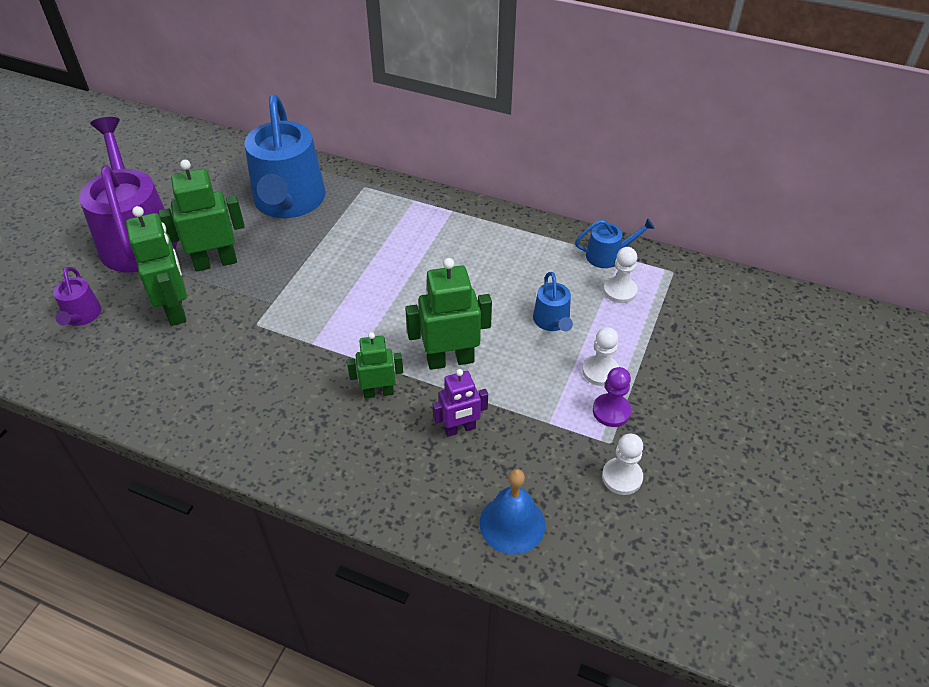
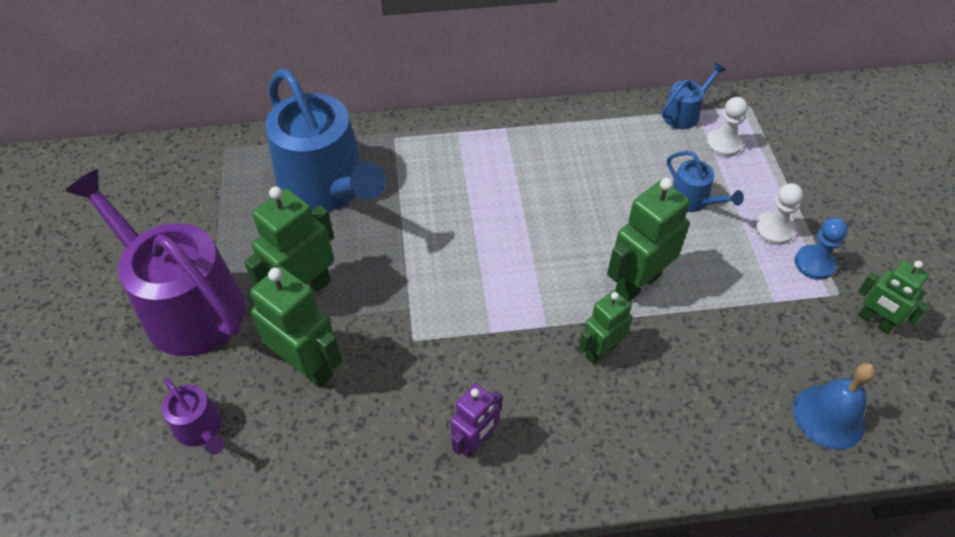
camera: 30 degrees left, 5 degrees up
purple robot [433,369,488,437] -> purple robot moved to [450,384,503,458]
purple pawn [593,367,631,427] -> blue pawn [795,217,848,280]
white pawn [602,434,643,495] -> green robot [858,260,929,334]

